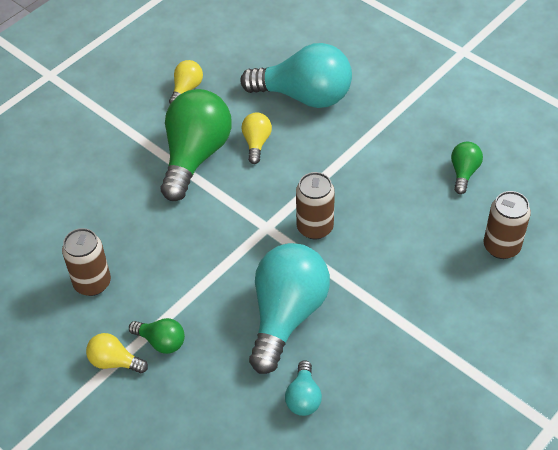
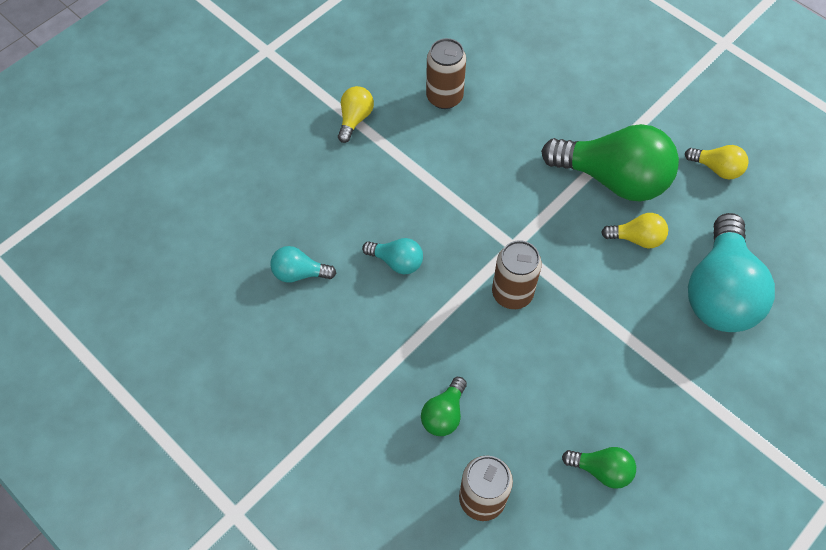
camera: 90 degrees right, 10 degrees up
green light bulb [129,318,185,354] -> green light bulb moved to [421,377,467,436]
turquoise light bulb [249,243,330,374] -> turquoise light bulb [362,238,423,274], size x0.46

